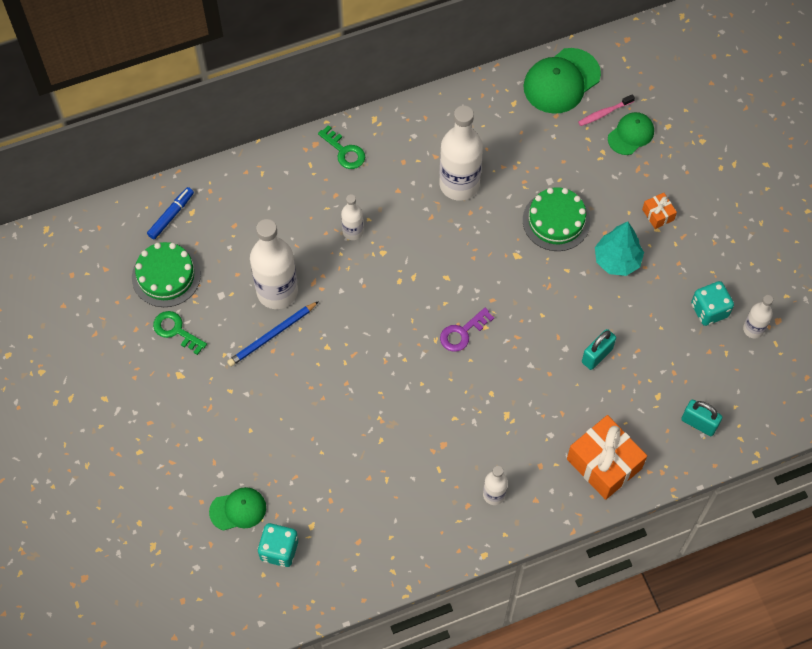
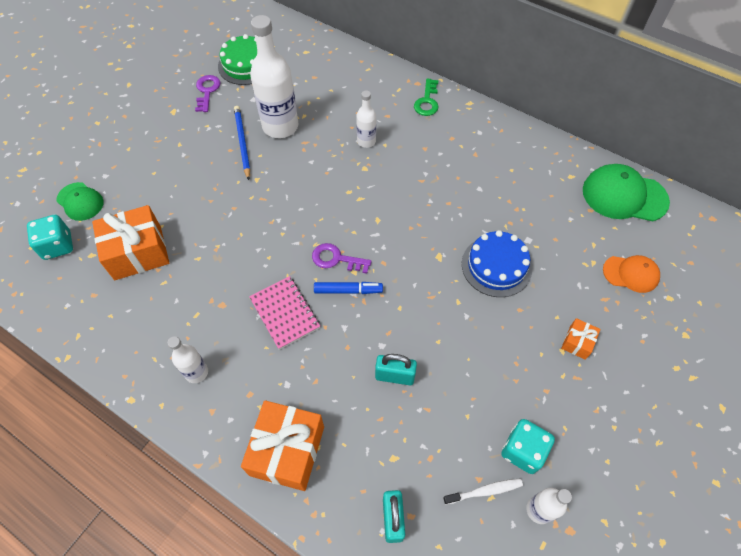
camera: 55 degrees right, 5 degrees down
blue marker [147,187,194,239] -> blue marker moved to [314,282,383,294]
green key [153,311,207,355] -> purple key [195,75,220,112]
blue pencil [227,301,319,366] -> blue pencil turned 60 degrees clockwise [234,106,250,180]
white bottle [439,105,483,201] -> none
green cake [523,187,590,251] -> blue cake [462,230,532,297]
pink toothbrush [578,94,635,126] -> none
turquoise tree [595,222,644,276] -> none
green cap [608,112,654,155] -> orange cap [603,255,660,293]
none -> orange gift [92,205,169,280]
none -> pink notebook [249,276,320,350]
none -> white toothbrush [443,478,523,505]

